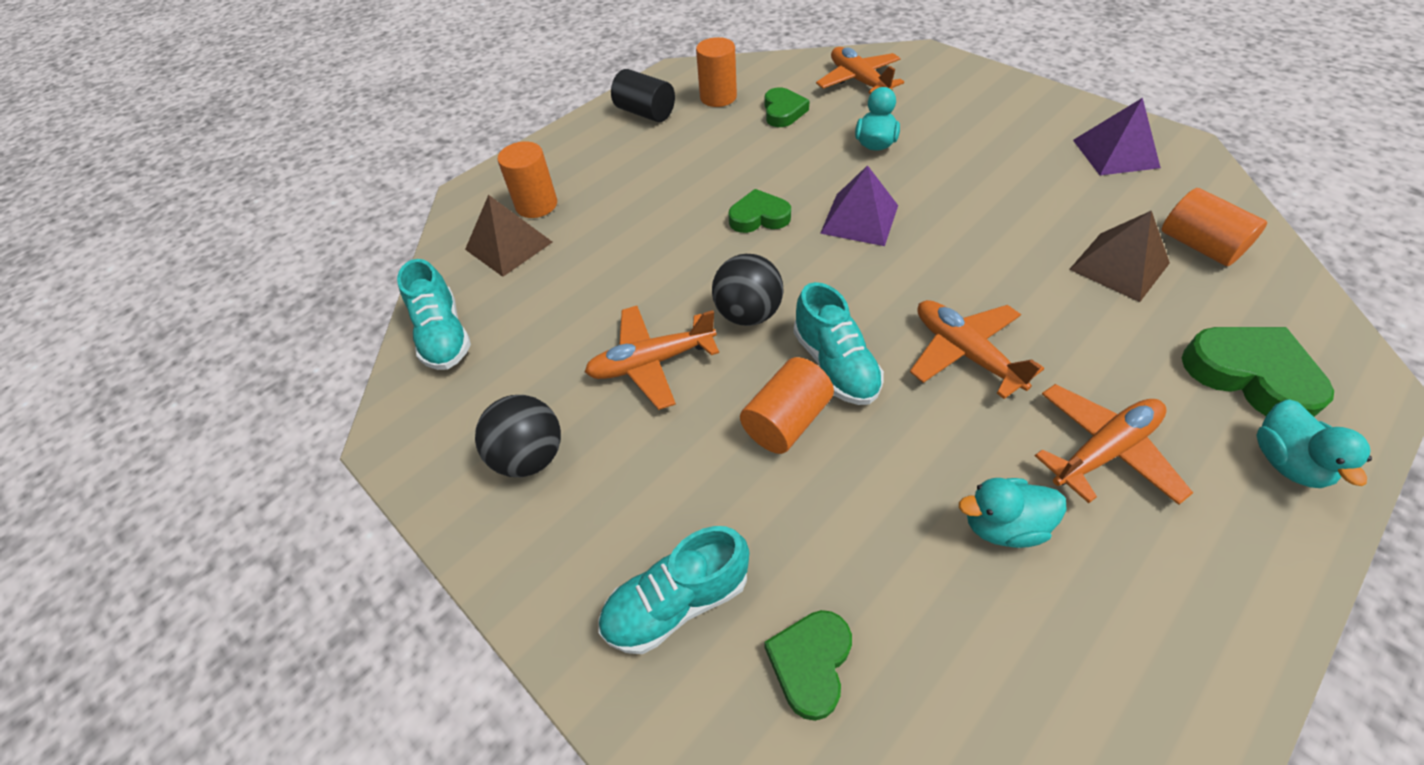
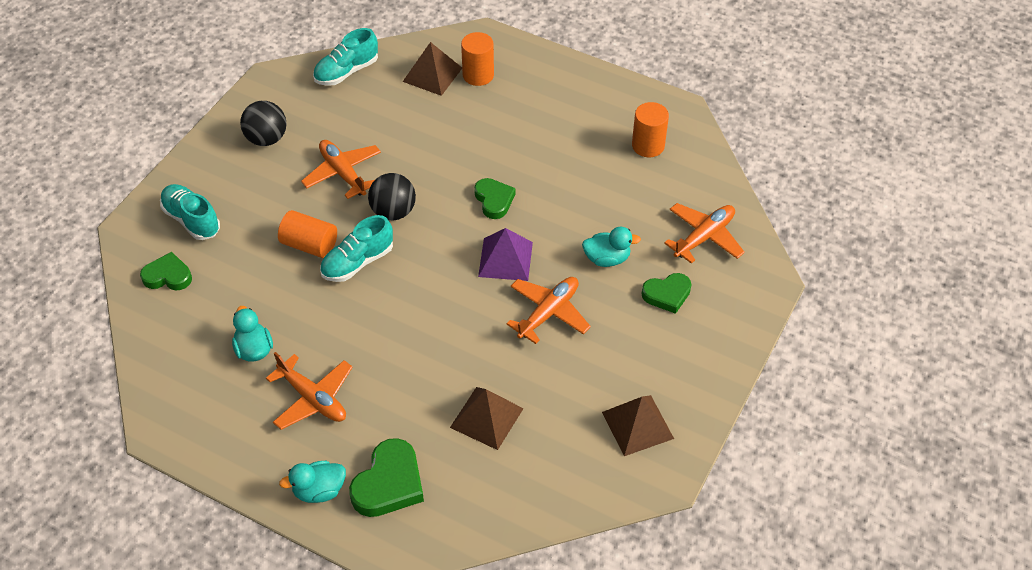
camera: 70 degrees right, 0 degrees up
black cylinder [611,69,675,122] -> none
green heart [765,87,810,127] -> green heart moved to [642,273,691,314]
orange plane [910,300,1045,399] -> orange plane moved to [507,277,591,344]
purple pyramid [1073,98,1161,175] -> brown pyramid [602,395,674,456]
orange cylinder [1162,188,1267,266] -> none

